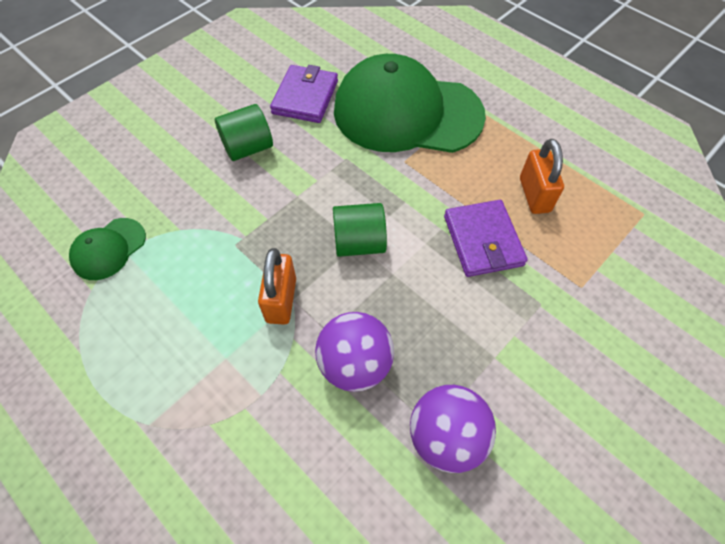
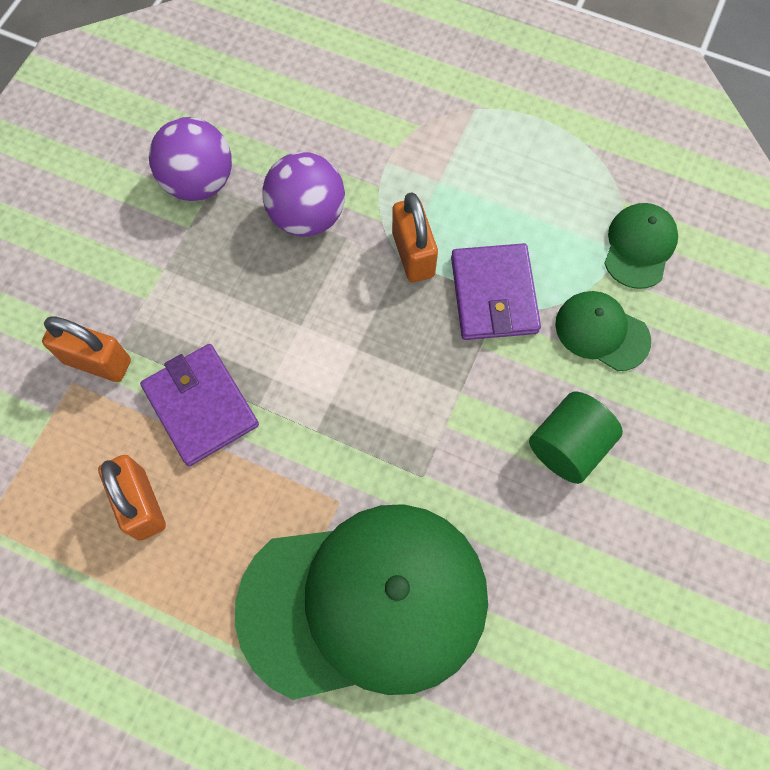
camera: 160 degrees right, 10 degrees up
purple wallet [270,65,338,123] -> purple wallet moved to [451,243,541,340]
green cylinder [333,203,387,257] -> none
none -> orange padlock [42,316,131,382]
none -> green cap [555,291,651,371]

